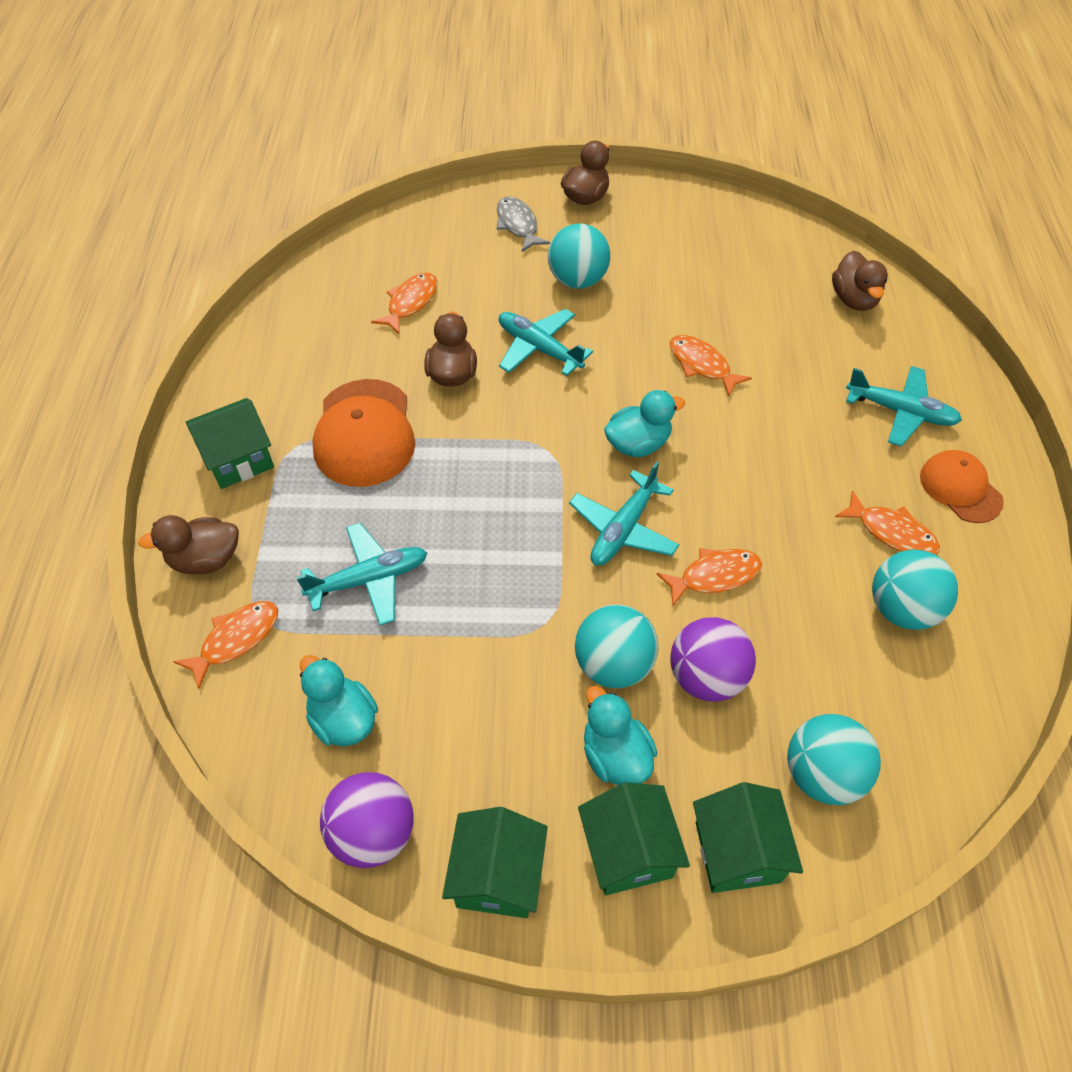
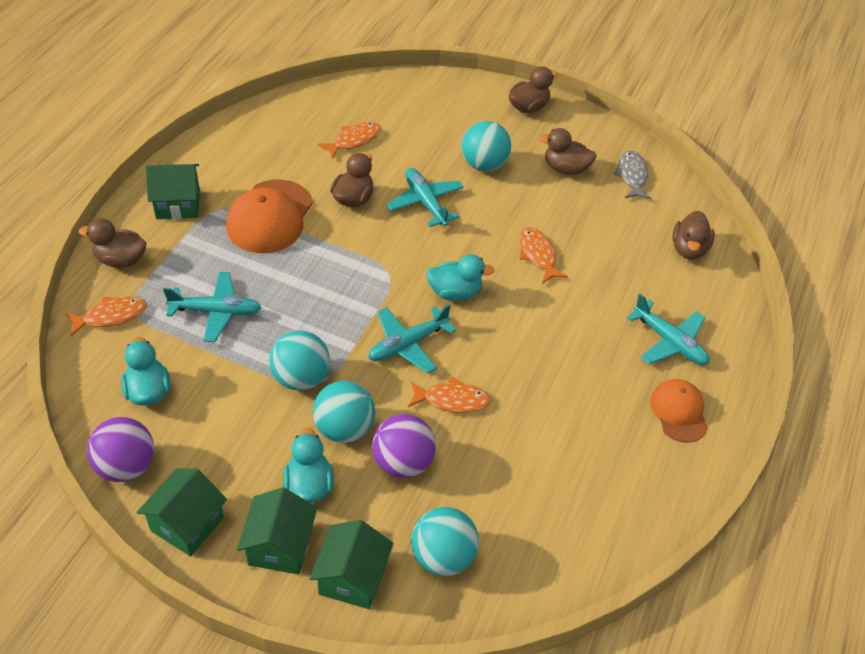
camera: 20 degrees right, 5 degrees down
grey fish [497,197,550,253] -> grey fish moved to [613,151,651,199]
orange fish [835,491,940,555] -> none
turquoise ball [872,550,958,630] -> turquoise ball moved to [269,330,330,391]
none -> brown duck [539,128,596,175]

